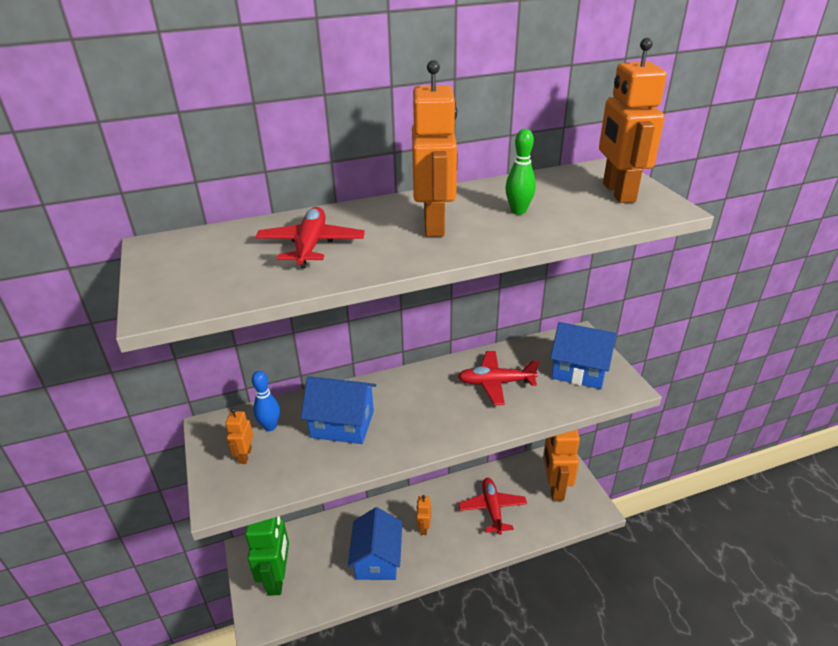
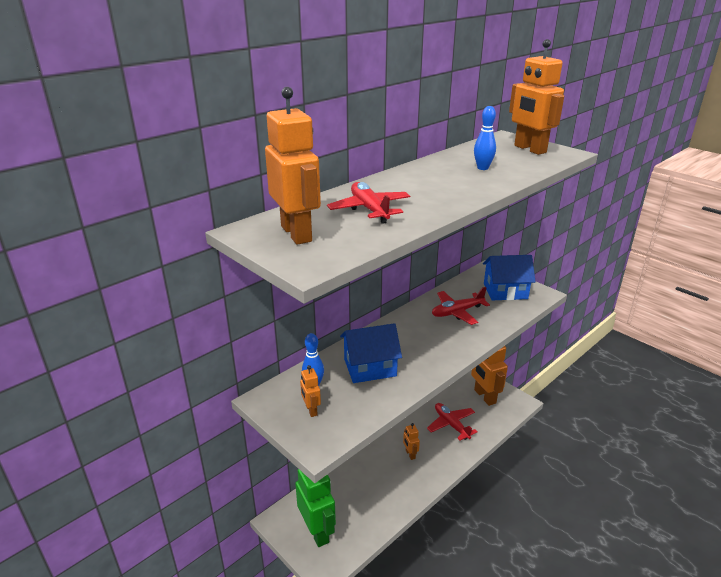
camera: 25 degrees left, 5 degrees down
blue house [348,507,402,580] -> none
orange robot [412,60,458,237] -> orange robot moved to [265,87,321,245]
green bowling pin [505,129,536,215] -> blue bowling pin [474,106,496,170]

